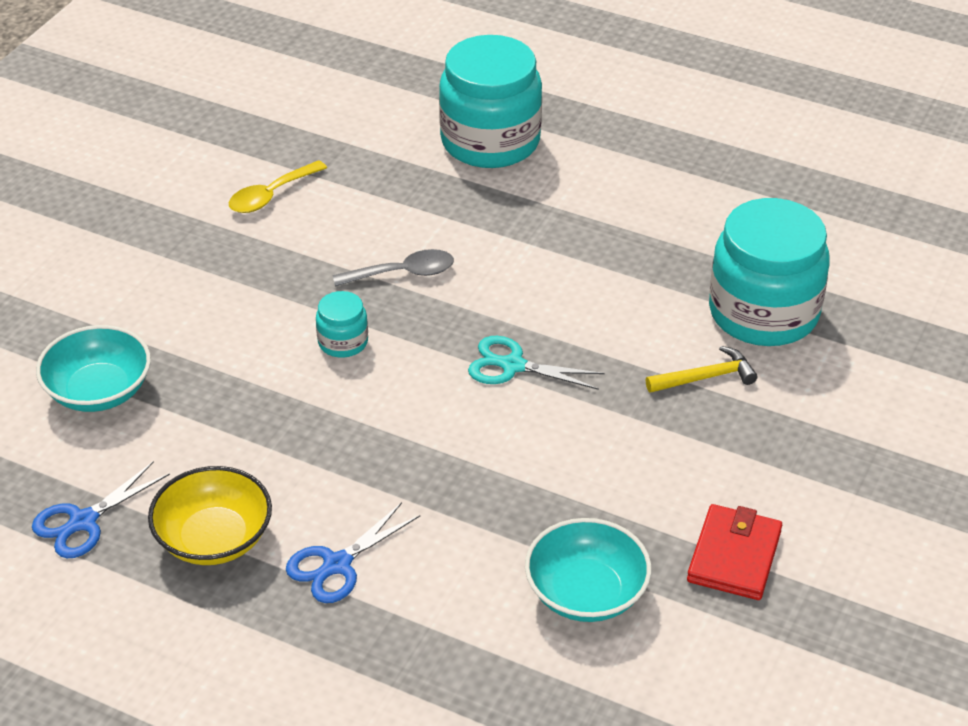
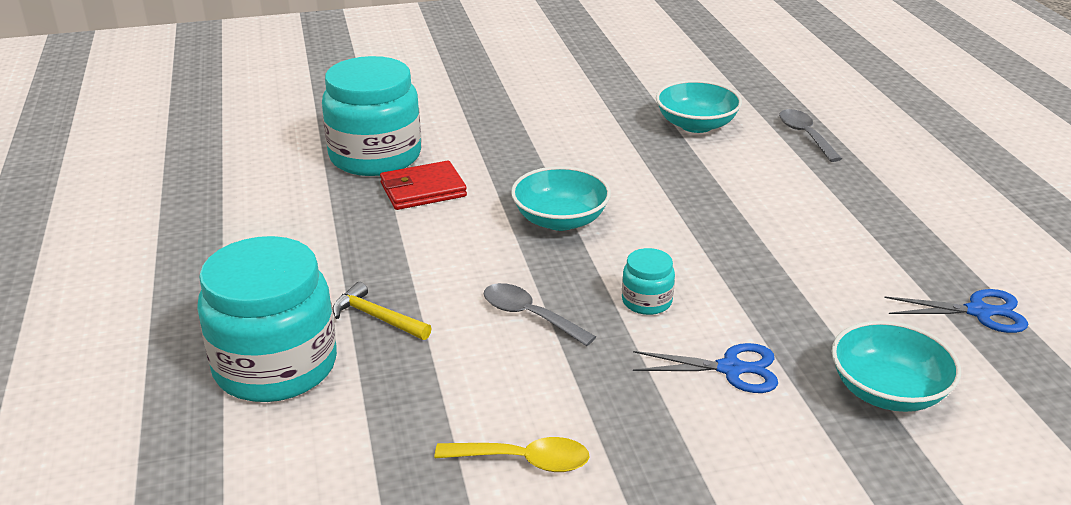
camera: 130 degrees left, 10 degrees down
yellow bowl [148,466,272,565] -> none
blue scissors [286,502,420,603] -> blue scissors moved to [633,343,778,393]
turquoise scissors [468,336,604,390] -> turquoise bowl [511,166,611,231]
yellow hammer [646,346,758,393] -> yellow hammer moved to [332,282,432,340]
red wallet [687,504,782,600] -> red wallet moved to [380,160,467,210]
none -> grey spoon [779,109,842,162]

